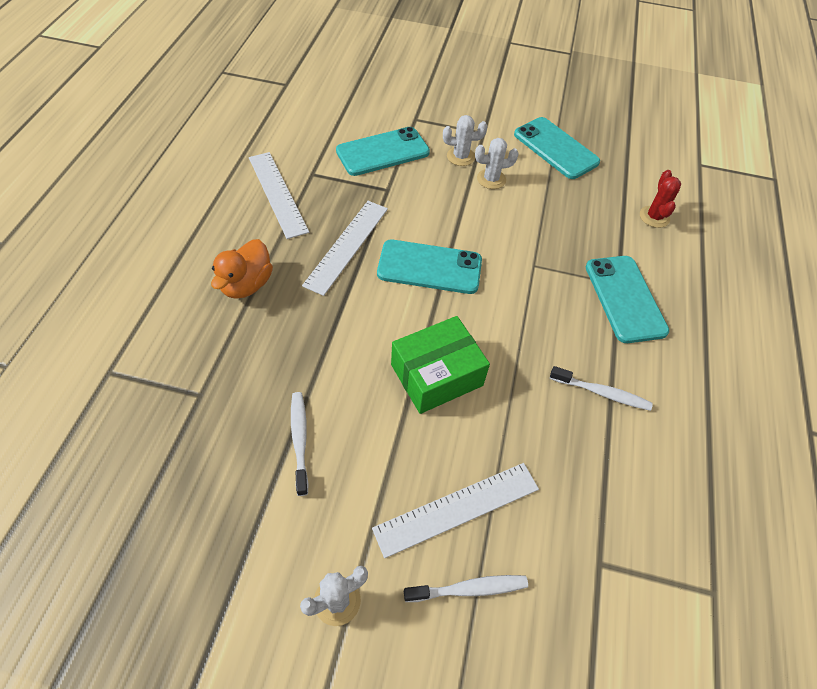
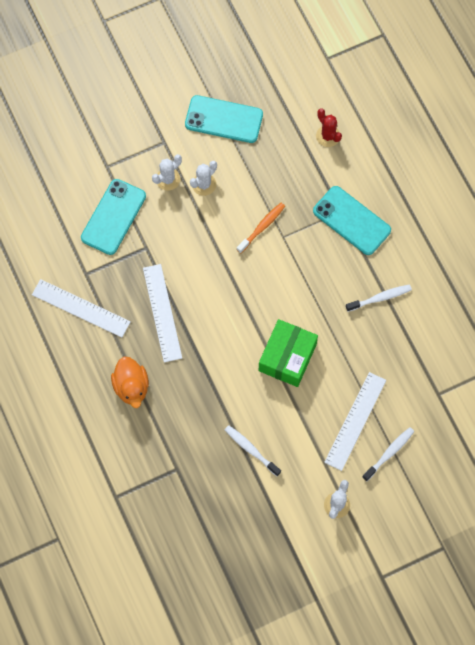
camera: 35 degrees left, 15 degrees up
turquoise phone [377,240,482,294] -> none
none -> orange toothbrush [237,203,285,253]

